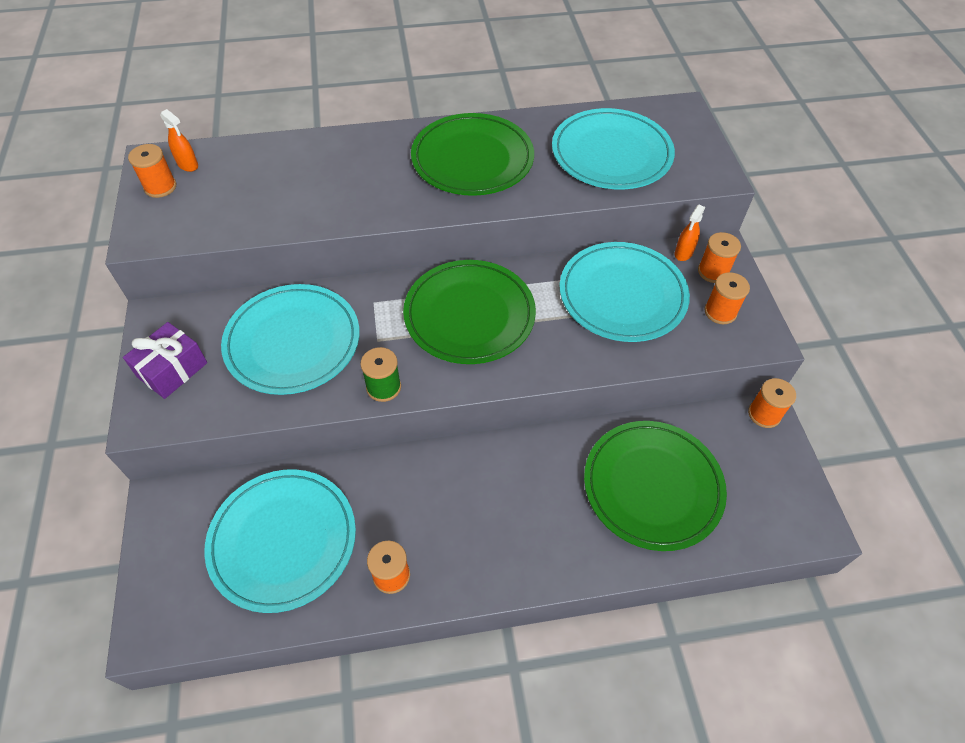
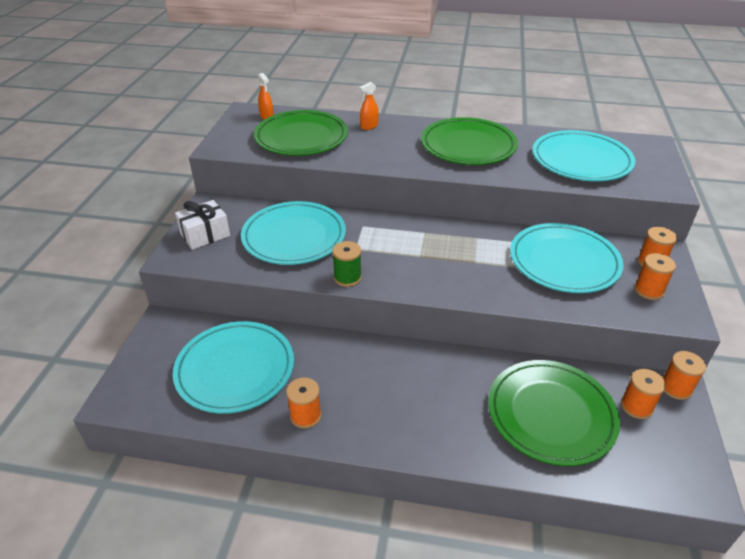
camera: 20 degrees right, 15 degrees down
purple gift [123,322,207,399] -> white gift [175,200,230,250]
orange spool [128,144,176,198] -> orange spool moved to [621,369,666,419]
green plate [403,260,536,364] -> green plate moved to [254,110,348,156]
orange spray bottle [675,205,705,261] -> orange spray bottle moved to [359,82,378,130]

